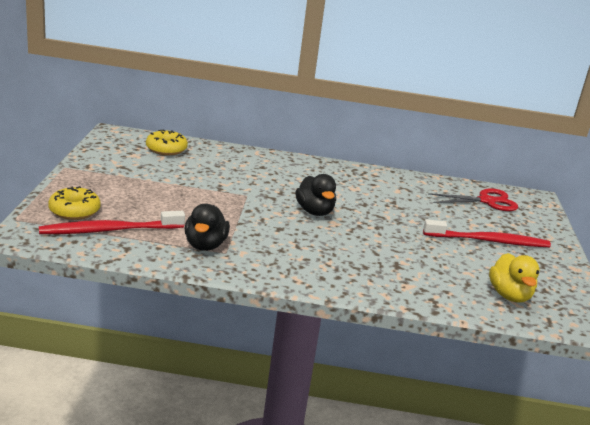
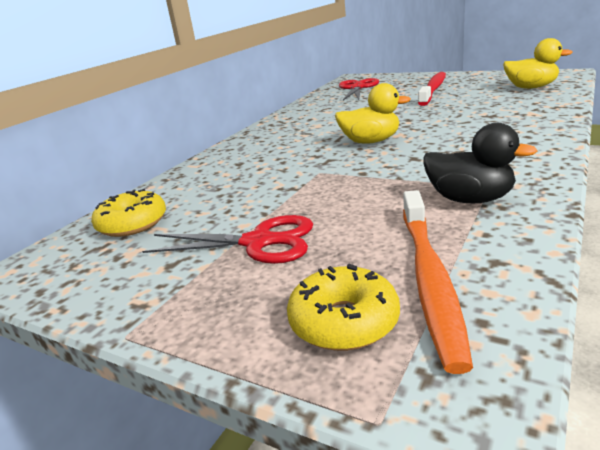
camera: 60 degrees left, 0 degrees up
red toothbrush [39,211,185,234] -> orange toothbrush [403,190,473,374]
black duck [295,174,336,216] -> yellow duck [335,83,411,144]
none -> red scissors [142,215,313,264]

